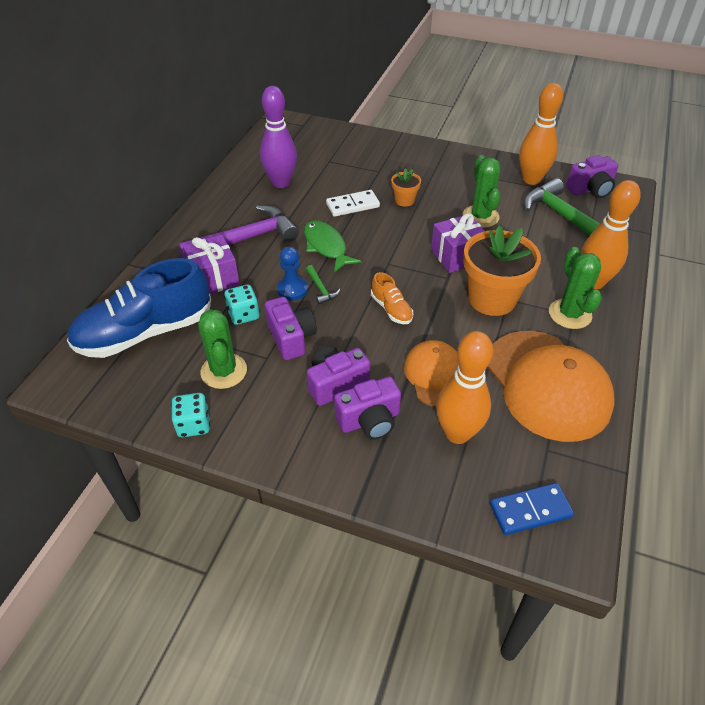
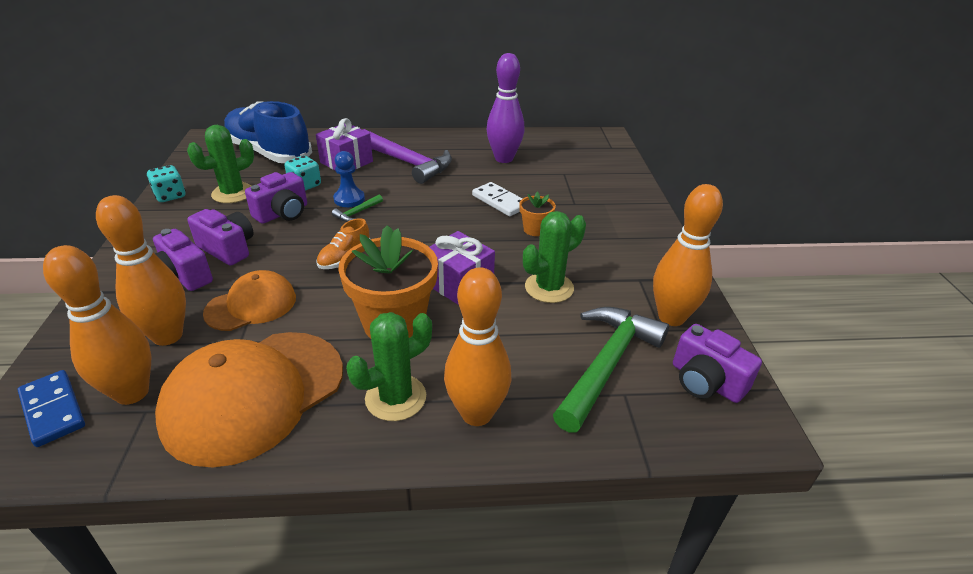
camera: 65 degrees right, 10 degrees down
green fish [304,220,361,273] -> none
none -> orange bowling pin [43,245,152,405]

